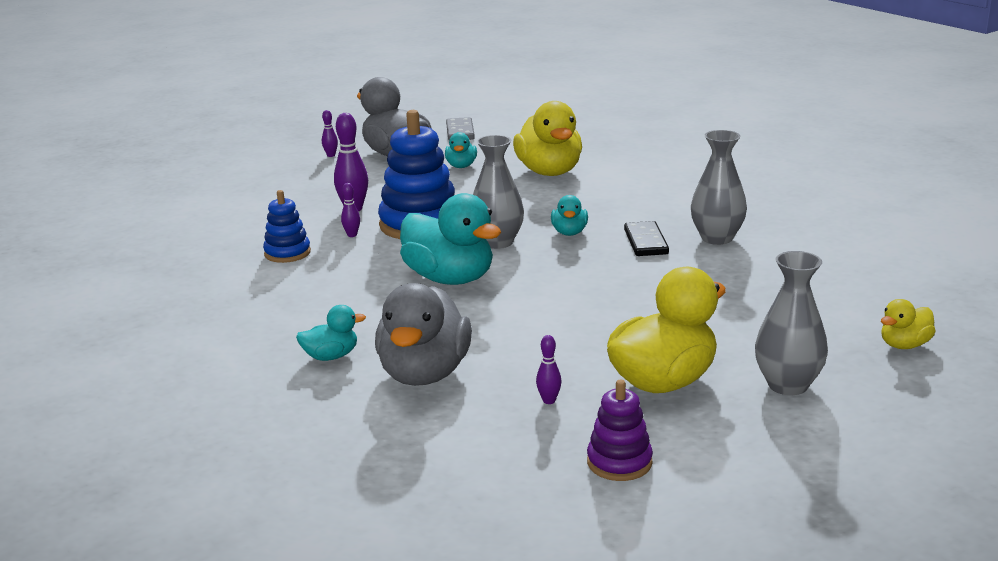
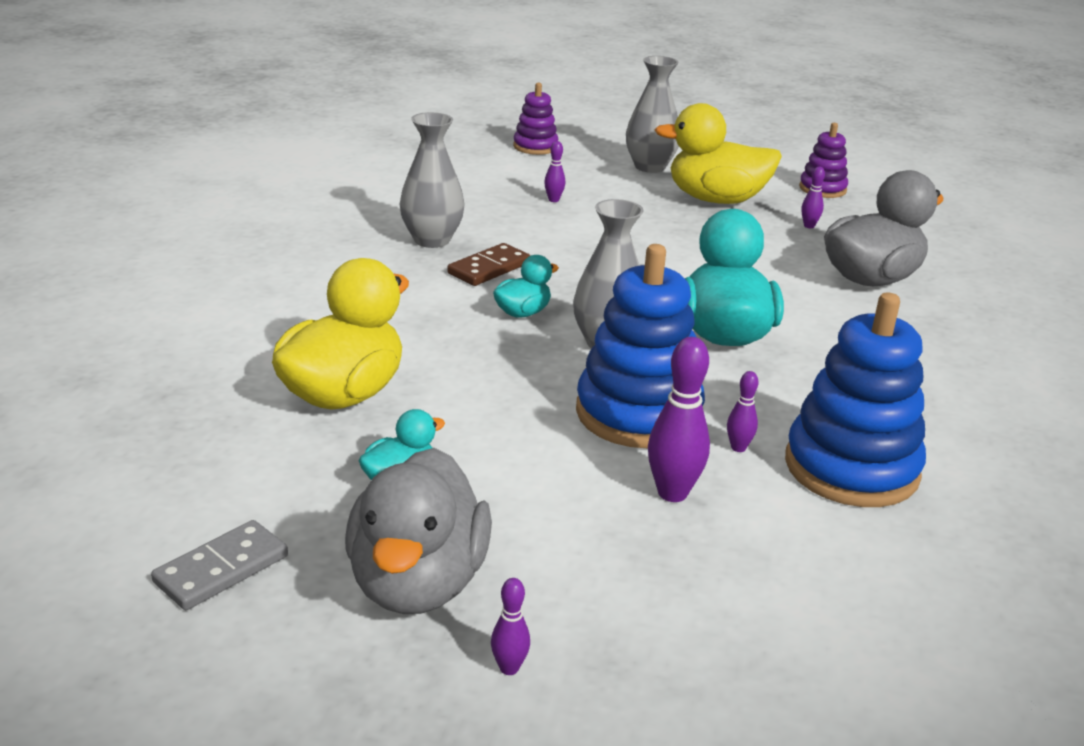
camera: 135 degrees left, 5 degrees up
blue stacking toy [263,190,311,263] -> blue stacking toy [785,292,926,507], size x1.85
turquoise duck [296,305,366,361] -> none
black domino [624,221,669,256] -> brown domino [447,243,530,286]
yellow duck [881,299,936,349] -> purple stacking toy [513,83,558,155]
none -> purple bowling pin [544,141,565,202]

